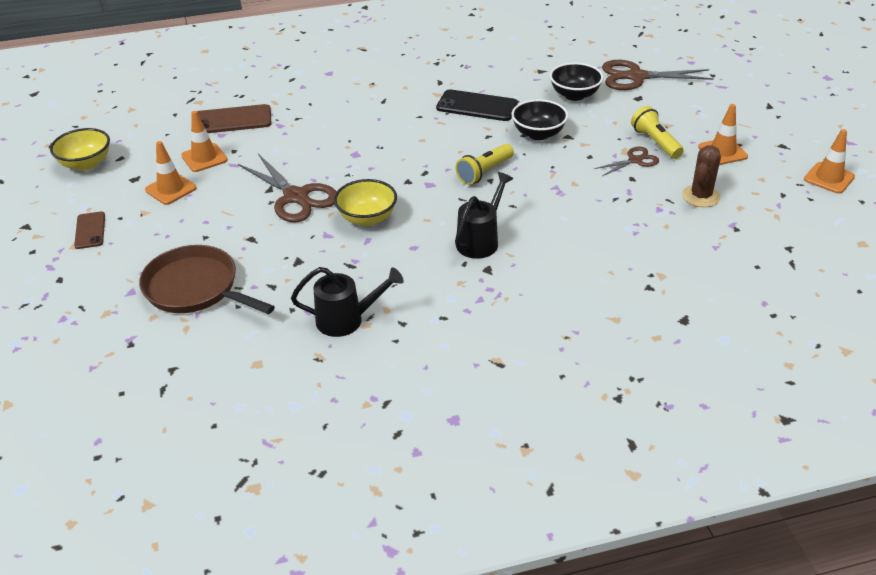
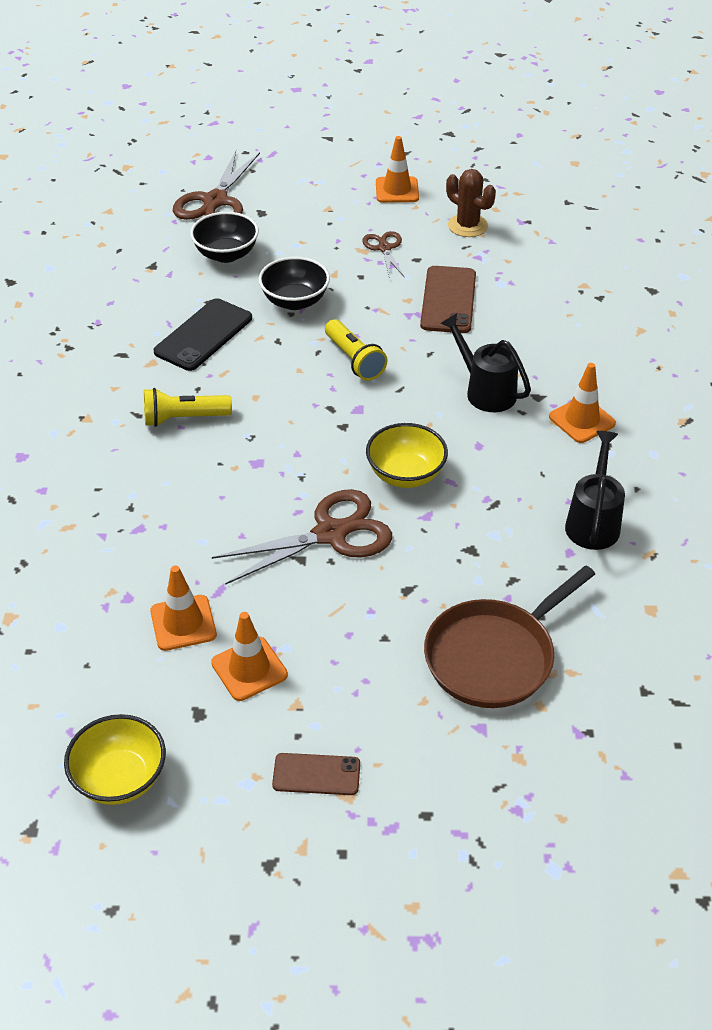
camera: 75 degrees left, 5 degrees up
brown phone [197,104,272,133] -> brown phone moved to [420,266,476,333]
yellow flashlight [631,106,684,159] -> yellow flashlight moved to [144,388,232,427]
orange traffic cone [804,129,855,194] -> orange traffic cone moved to [549,363,616,443]

